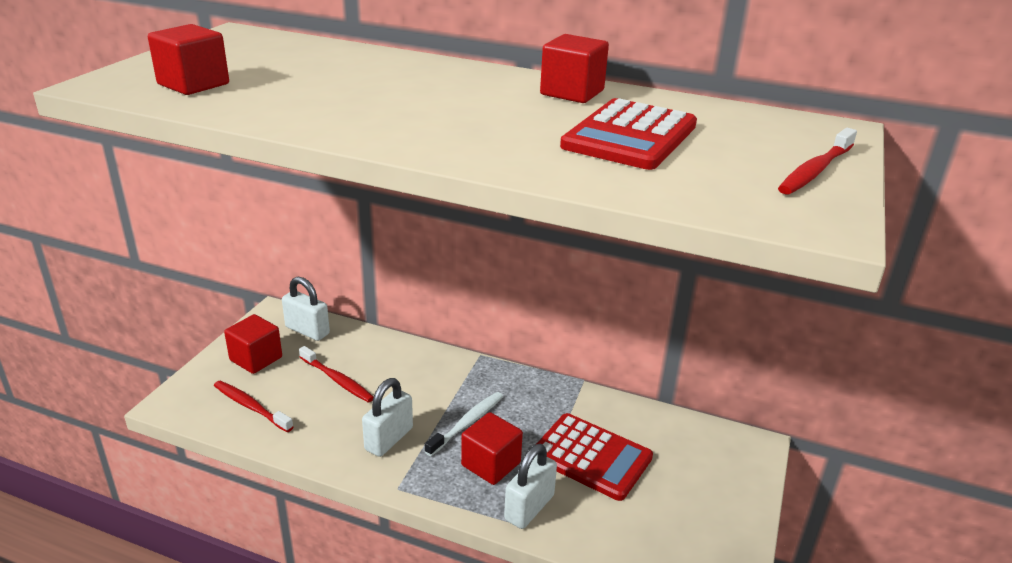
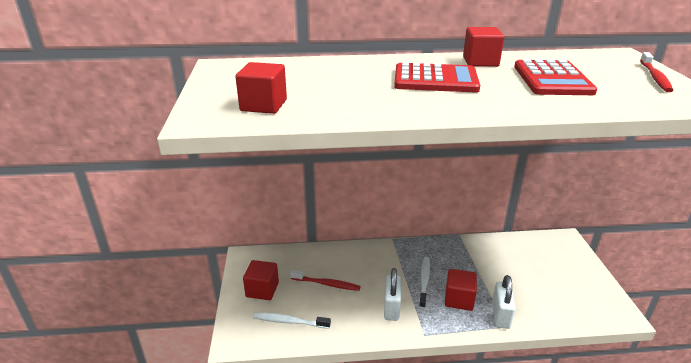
camera: 25 degrees left, 0 degrees up
red toothbrush [214,381,294,432] -> white toothbrush [254,313,331,329]
white padlock [282,277,330,341] -> none
red calculator [537,413,653,501] -> red calculator moved to [394,63,480,92]

